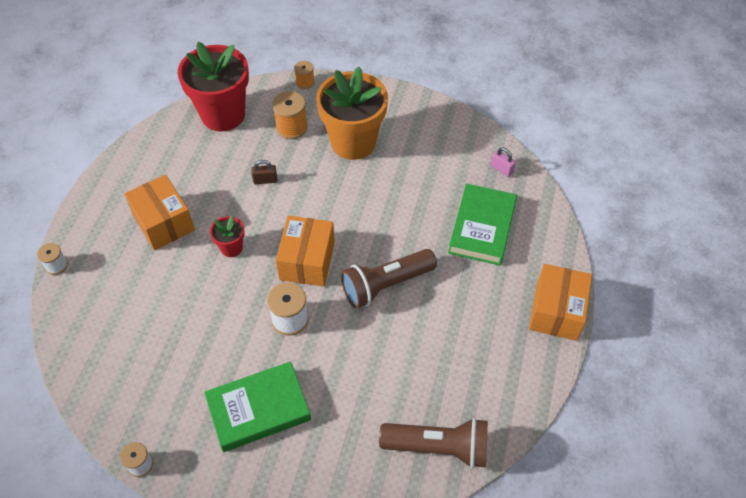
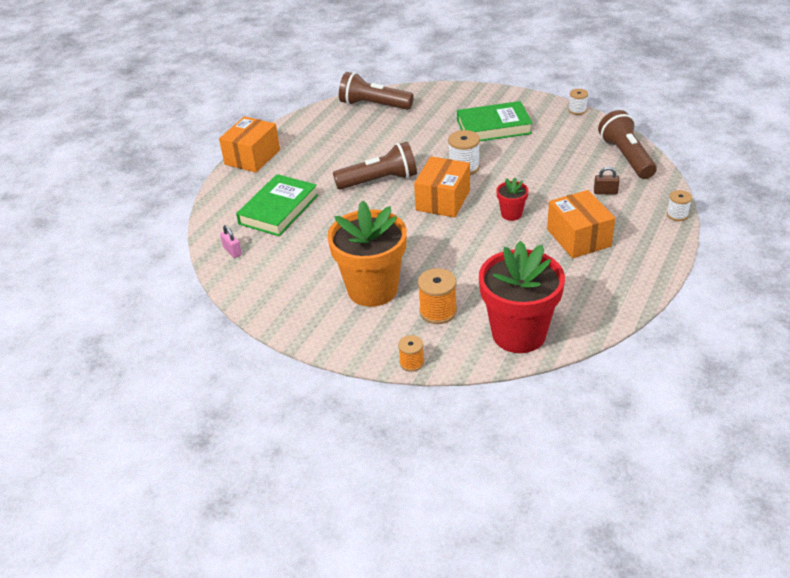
camera: 165 degrees left, 15 degrees down
brown padlock [251,160,277,184] -> brown padlock moved to [594,166,620,195]
none -> brown flashlight [598,110,657,179]

